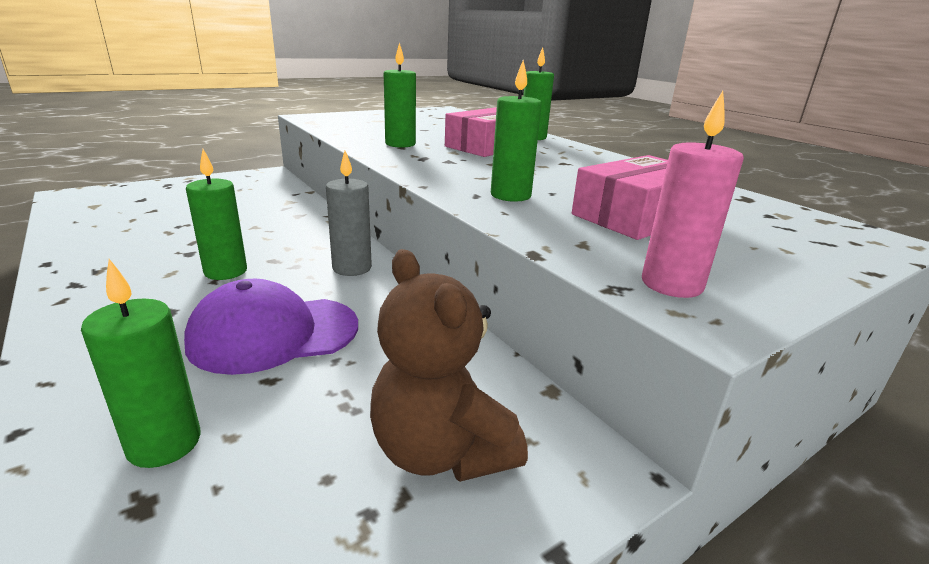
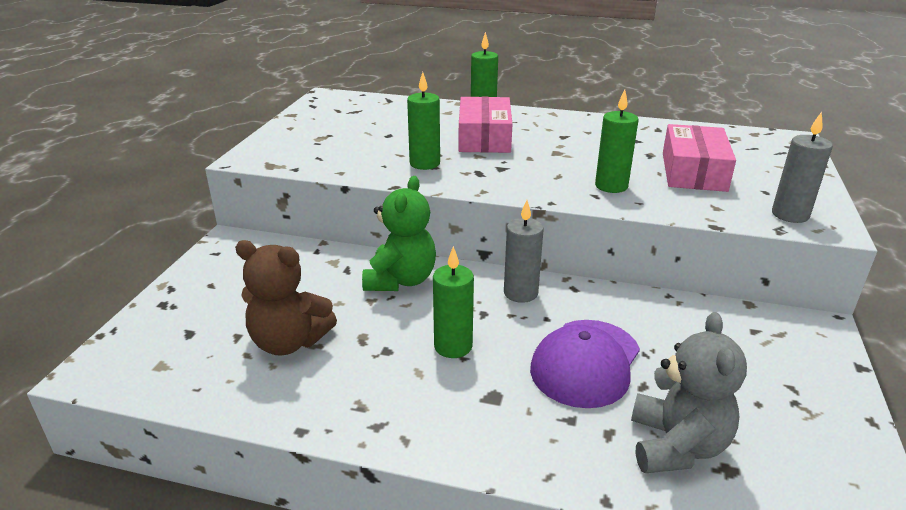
camera: 40 degrees left, 5 degrees up
green candle [81,259,201,468] -> grey teddy bear [631,312,747,473]
brown teddy bear [370,249,528,482] -> brown teddy bear moved to [235,240,337,356]
pink candle [642,91,744,298] -> grey candle [772,112,833,223]
none -> green teddy bear [362,176,436,291]

